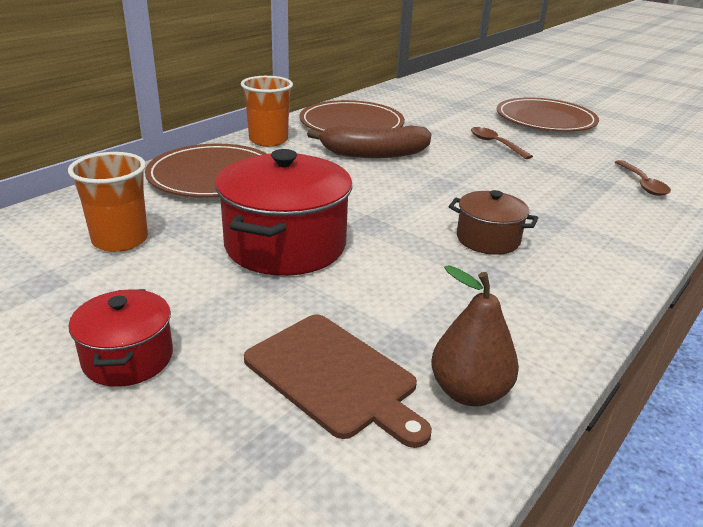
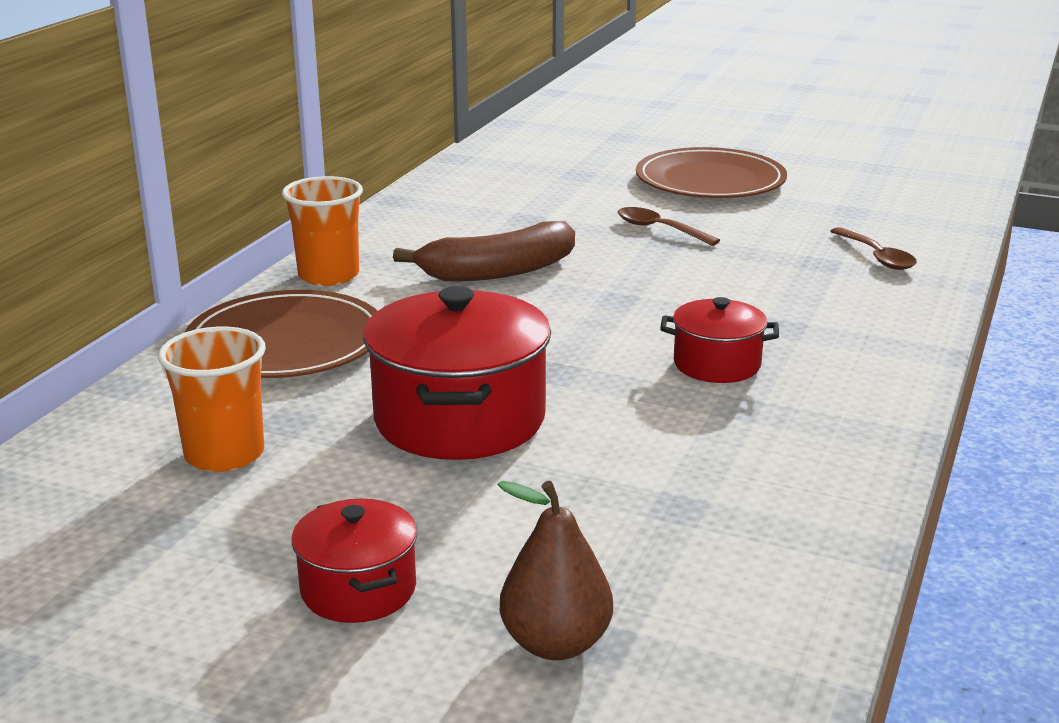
camera: 15 degrees left, 5 degrees down
brown cutting board [244,314,432,448] -> none
brown plate [299,100,405,132] -> none
brown pear [431,265,519,406] -> brown pear moved to [497,481,613,660]
brown pot [449,190,538,255] -> red pot [660,297,779,383]

